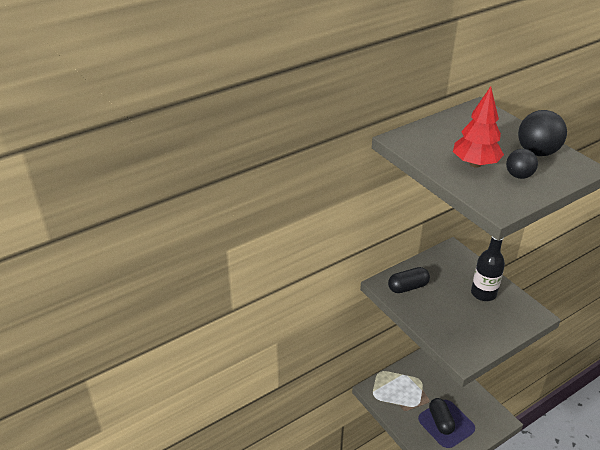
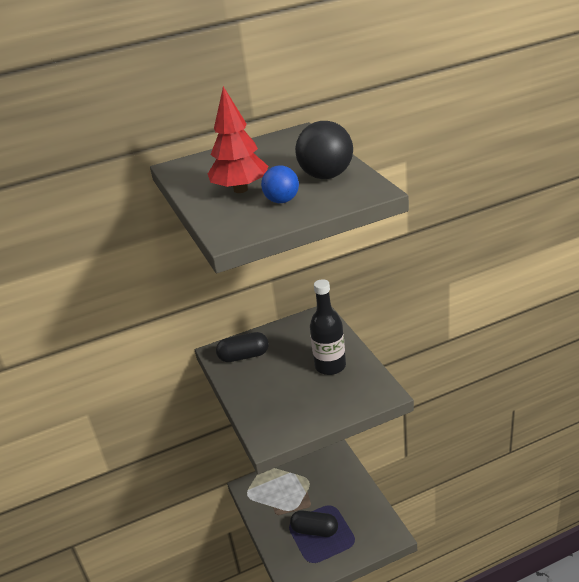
camera: 15 degrees right, 5 degrees down
black capsule [429,398,455,435] -> black capsule turned 75 degrees counterclockwise [290,510,338,537]
black ball [506,149,538,179] -> blue ball [261,165,299,203]

